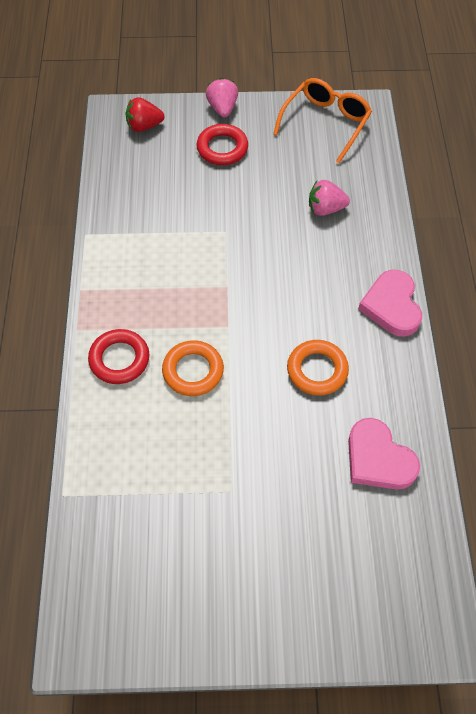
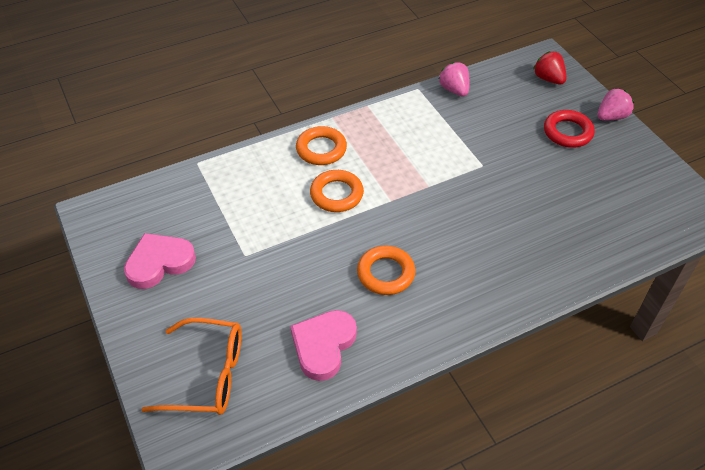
camera: 65 degrees right, 10 degrees down
red ring [88,329,149,384] -> orange ring [296,126,347,165]
orange glasses [273,78,372,163] -> orange glasses moved to [141,318,242,415]
pink strawberry [309,180,350,216] -> pink strawberry moved to [439,62,469,97]
pink heart [358,270,422,337] -> pink heart moved to [124,233,196,289]

